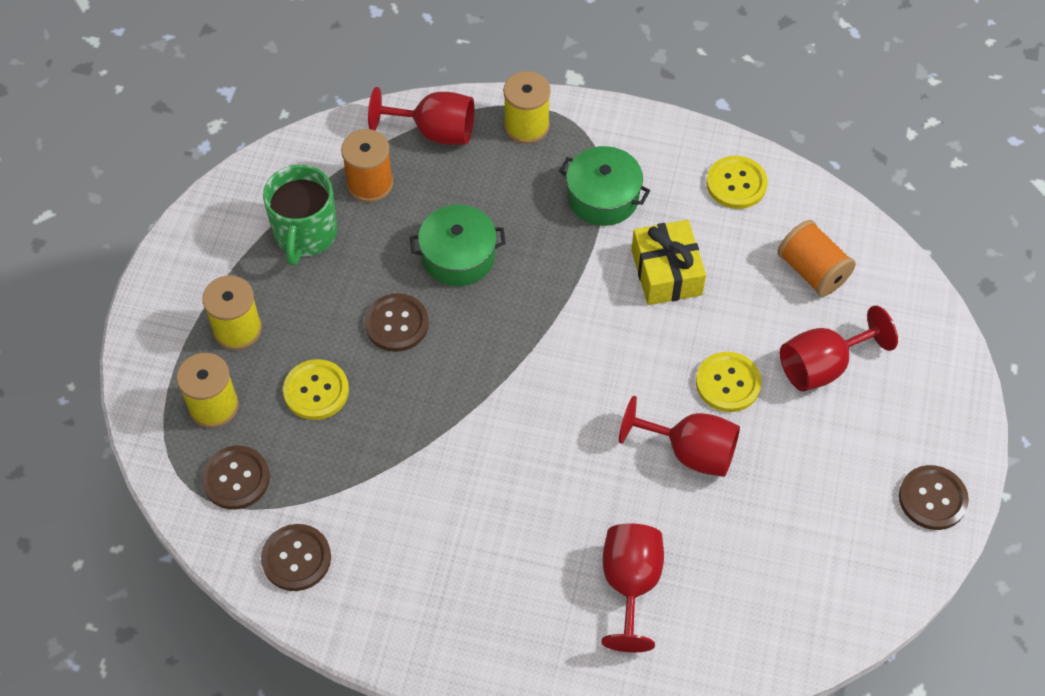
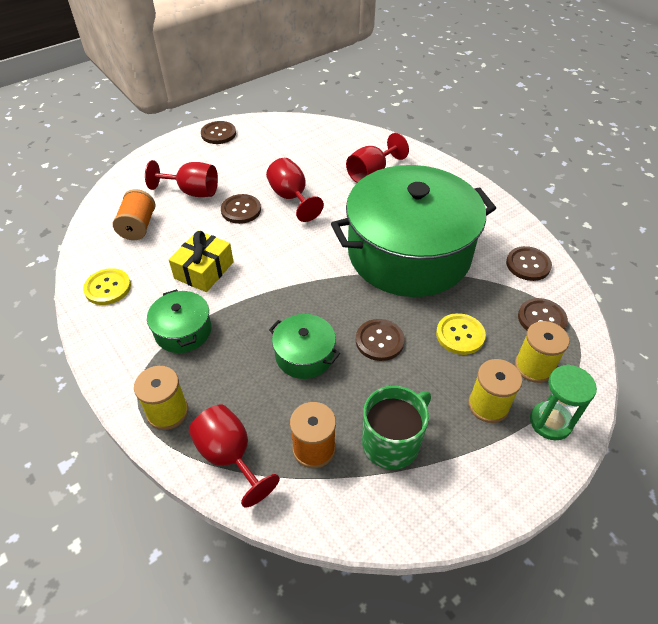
camera: 140 degrees left, 10 degrees down
yellow button [696,352,762,412] -> brown button [221,194,261,224]
none -> green pot [331,165,496,297]
none -> green hourglass [530,364,597,440]

